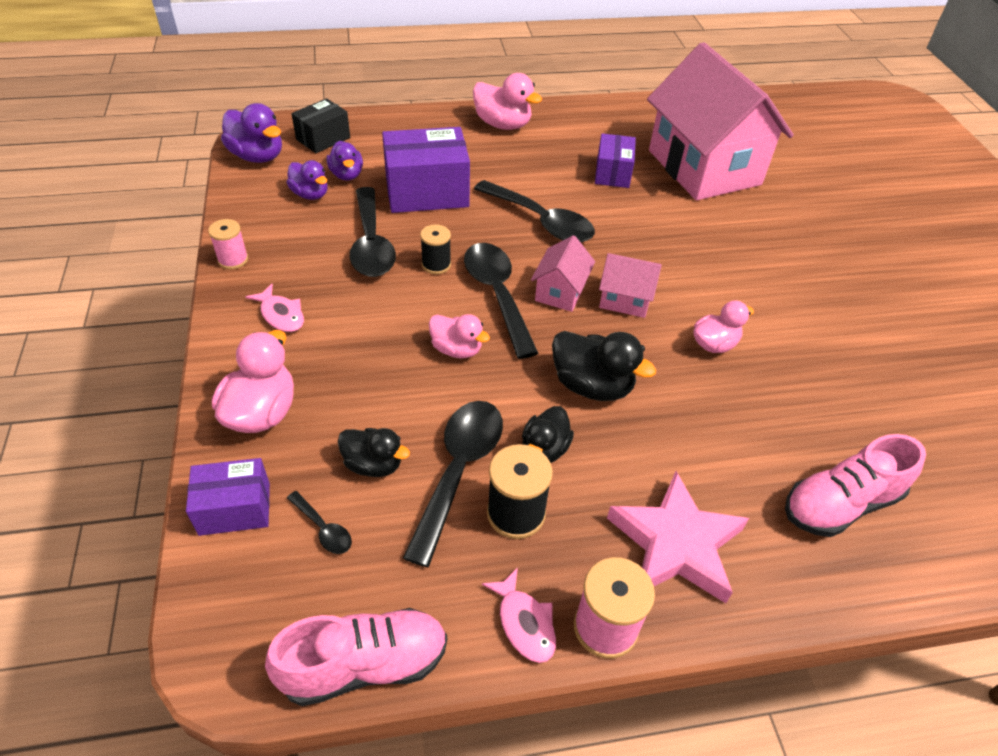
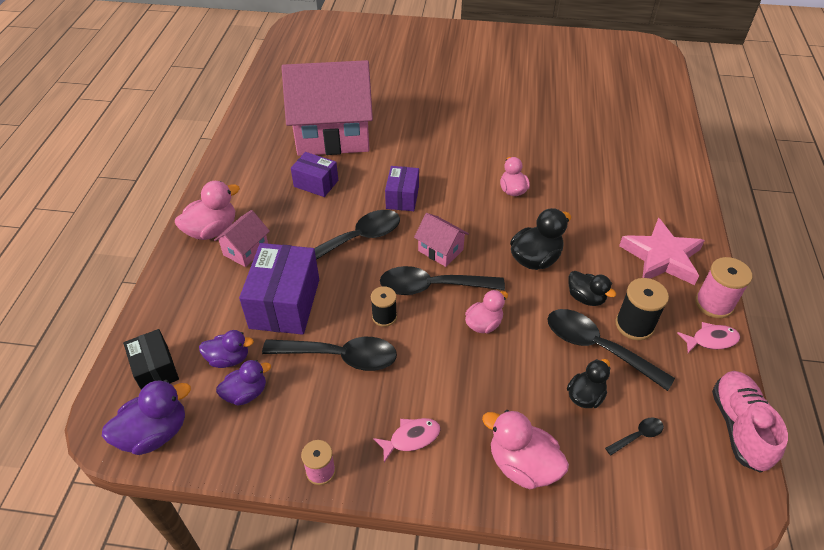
camera: 70 degrees left, 0 degrees up
purple box [186,458,270,536] -> purple box moved to [385,166,419,211]
pink house [599,253,662,318] -> pink house moved to [214,210,270,267]
pink shoe [785,434,926,537] -> none

